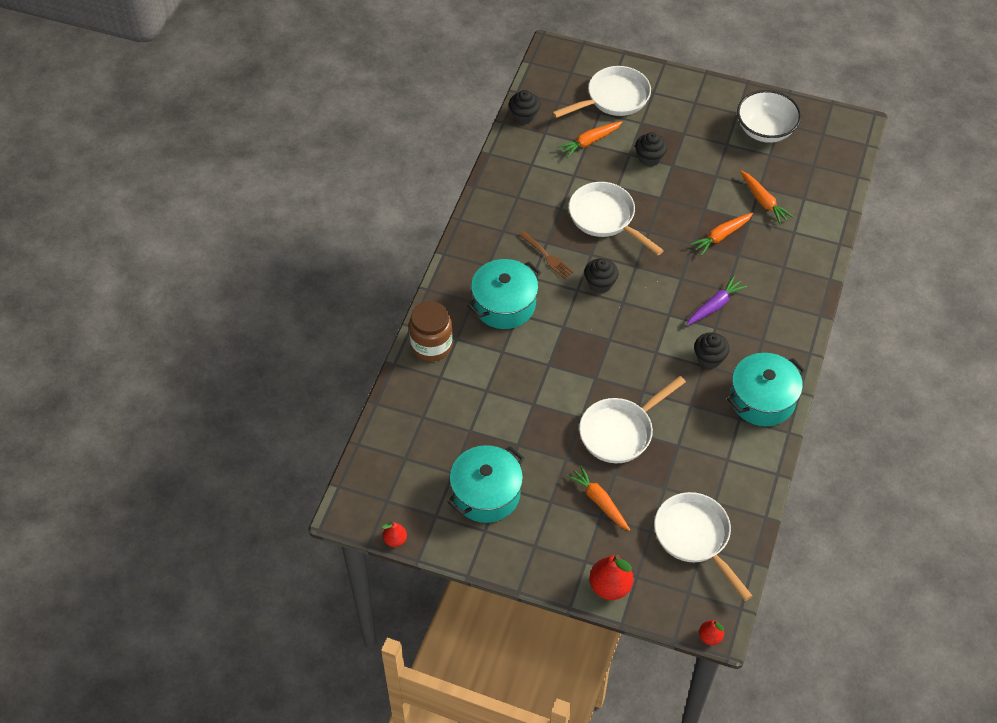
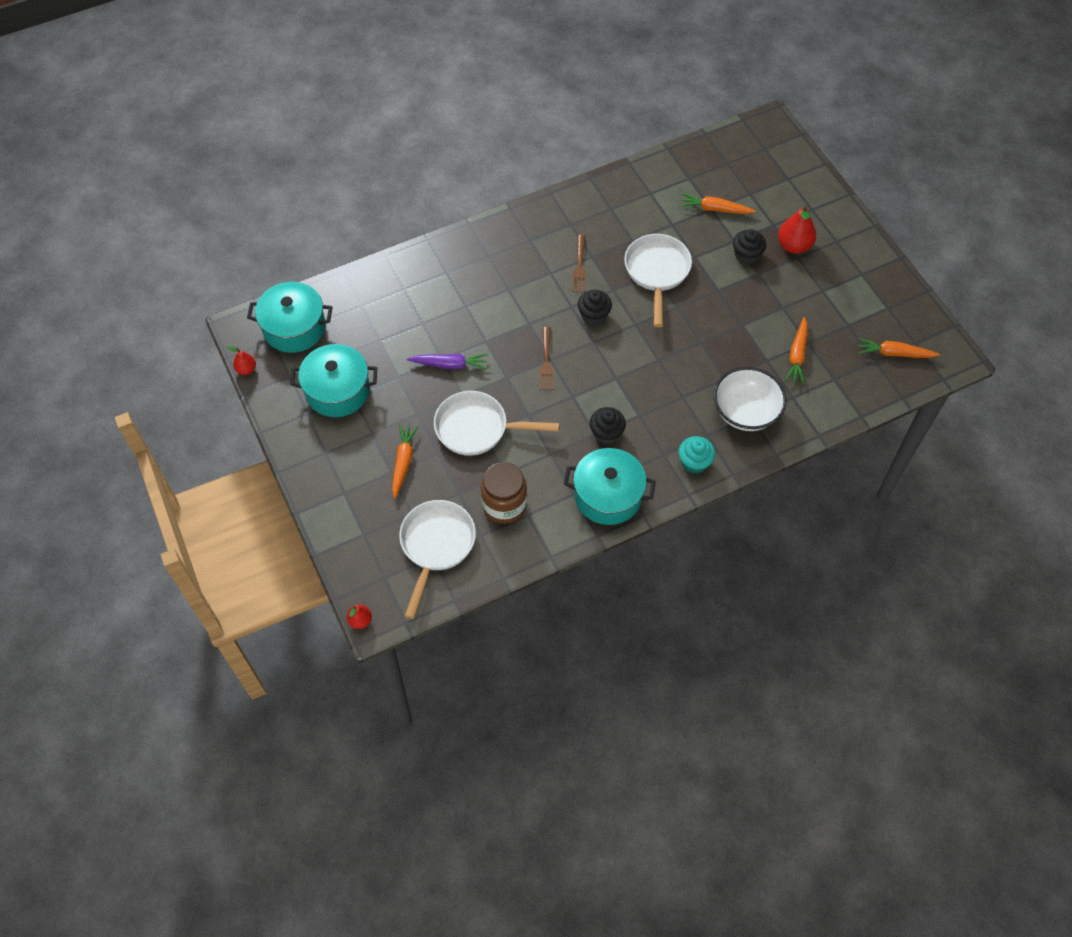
camera: 45 degrees right, 5 degrees up
brown jar [409,301,453,361] -> brown jar moved to [481,462,527,524]
turquoise pot [468,259,541,329] -> turquoise pot moved to [247,282,333,353]
black cupcake [509,90,540,124] -> none
white pan [552,66,651,118] -> none
red pear [589,555,633,600] -> red pear moved to [778,205,816,254]
purple carrot [686,276,747,326] -> purple carrot moved to [407,354,488,370]
orange carrot [690,213,753,256] -> orange carrot moved to [858,338,940,358]
white bowl [737,90,801,143] -> white bowl moved to [714,367,787,431]
none -> brown fork [540,327,553,390]
none -> turquoise cupcake [679,436,715,474]

